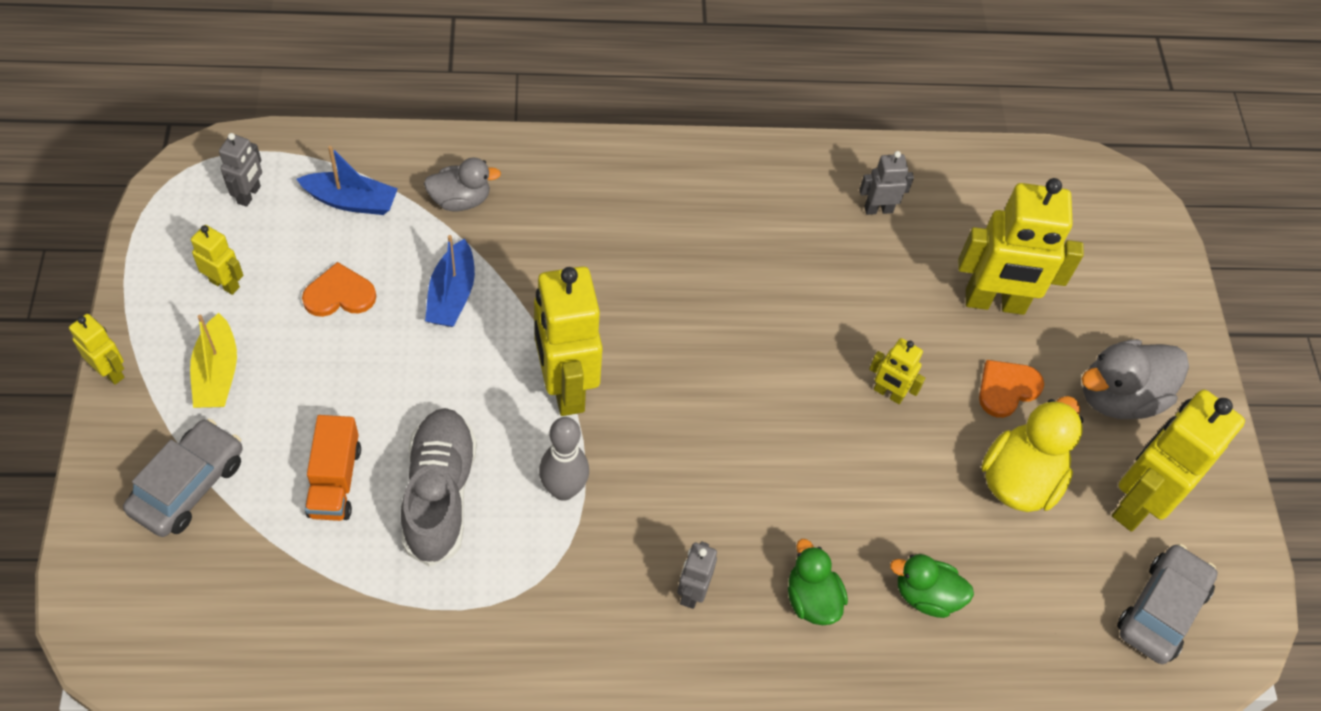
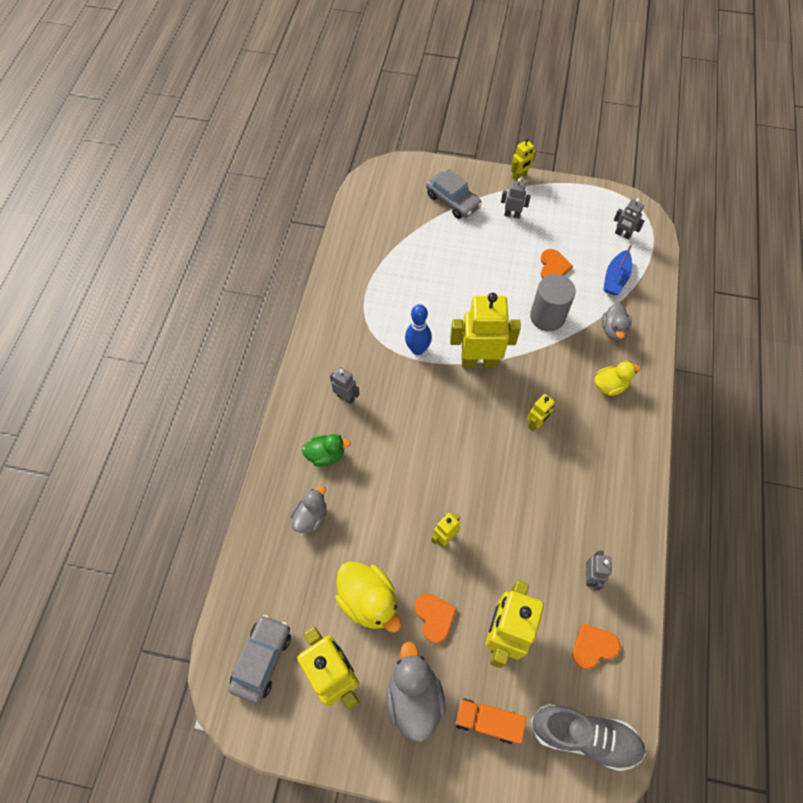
camera: 110 degrees right, 5 degrees up
yellow boat [190,313,237,408] -> grey robot [501,178,531,218]
yellow robot [191,225,243,295] -> yellow robot moved to [527,394,555,431]
orange truck [305,415,361,521] -> orange truck moved to [455,698,526,744]
grey shoe [401,408,477,567] -> grey shoe moved to [531,704,646,771]
blue boat [425,235,475,327] -> grey cylinder [530,274,576,331]
grey bowling pin [539,417,589,501] -> blue bowling pin [405,304,432,355]
green duck [890,554,974,618] -> grey duck [291,485,327,533]
grey car [1117,544,1218,664] -> grey car turned 120 degrees counterclockwise [229,615,291,704]
none -> orange heart [572,623,620,669]
none -> yellow duck [595,361,641,396]

